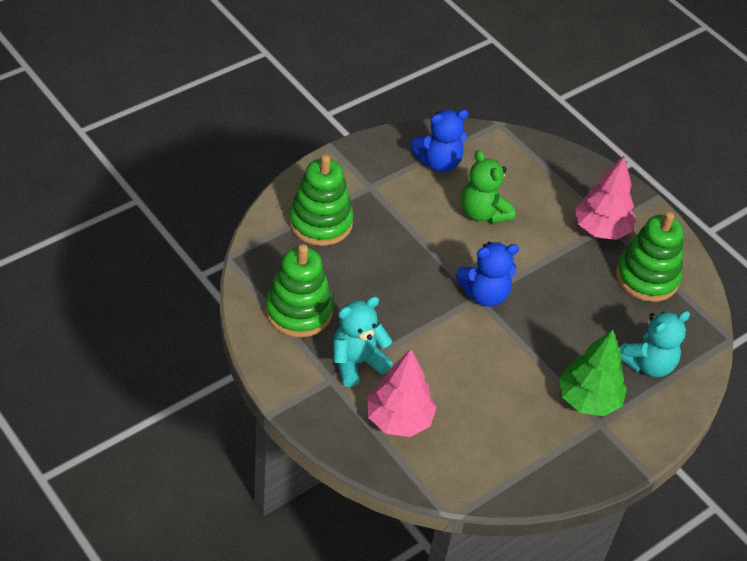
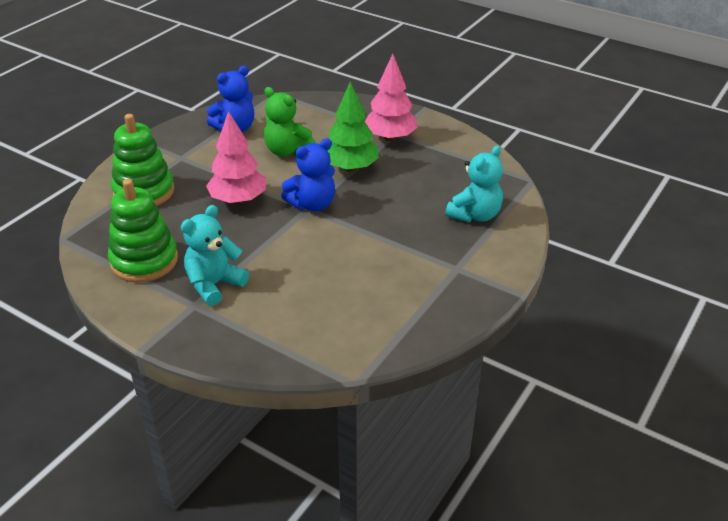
camera: 15 degrees left, 10 degrees down
pink tree [367,349,437,437] -> pink tree moved to [206,111,266,204]
green tree [559,329,627,416] -> green tree moved to [327,81,379,172]
green stacking toy [616,212,683,302] -> none

